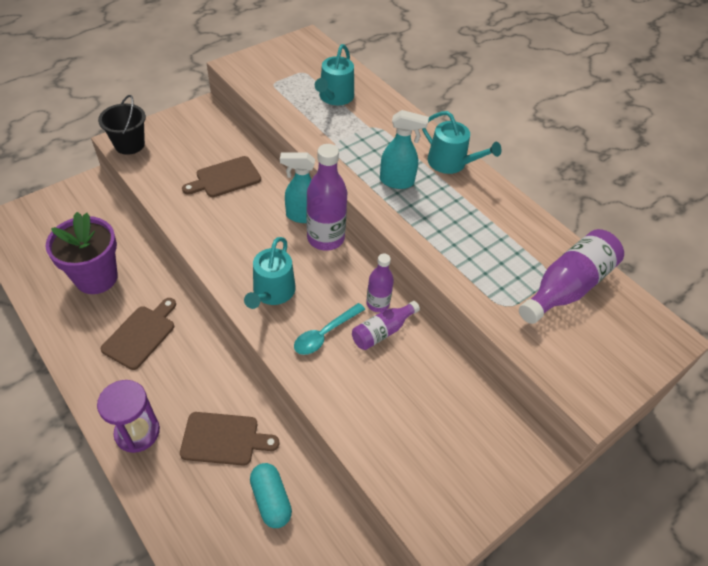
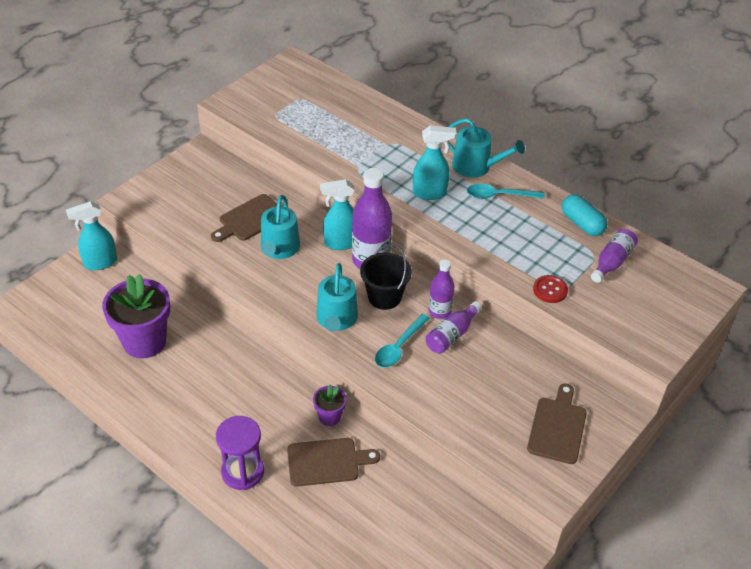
camera: 10 degrees left, 5 degrees down
black bucket [98,95,146,155] -> black bucket moved to [360,244,412,310]
brown cutting board [101,298,176,370] -> brown cutting board moved to [527,383,587,464]
turquoise capsule [250,463,292,528] -> turquoise capsule moved to [562,194,607,236]
turquoise watering can [315,44,354,105] -> turquoise watering can moved to [261,195,300,259]
purple bottle [519,229,624,324] -> purple bottle [591,229,638,283], size x0.58
none -> turquoise spray bottle [66,201,117,270]
none -> purple flower pot [313,385,346,426]
none -> turquoise spoon [467,184,545,199]
none -> red button [533,275,568,303]

